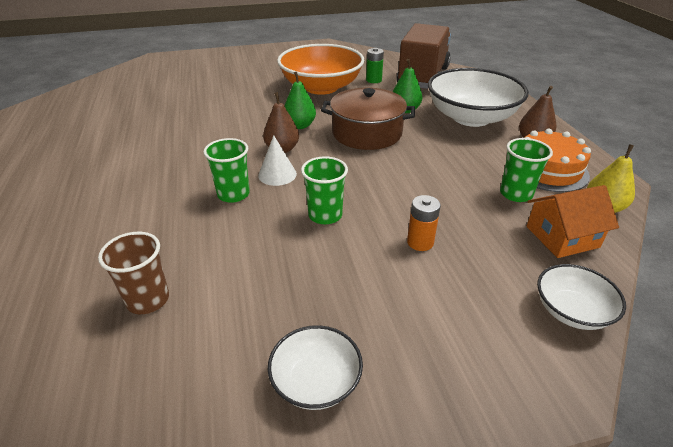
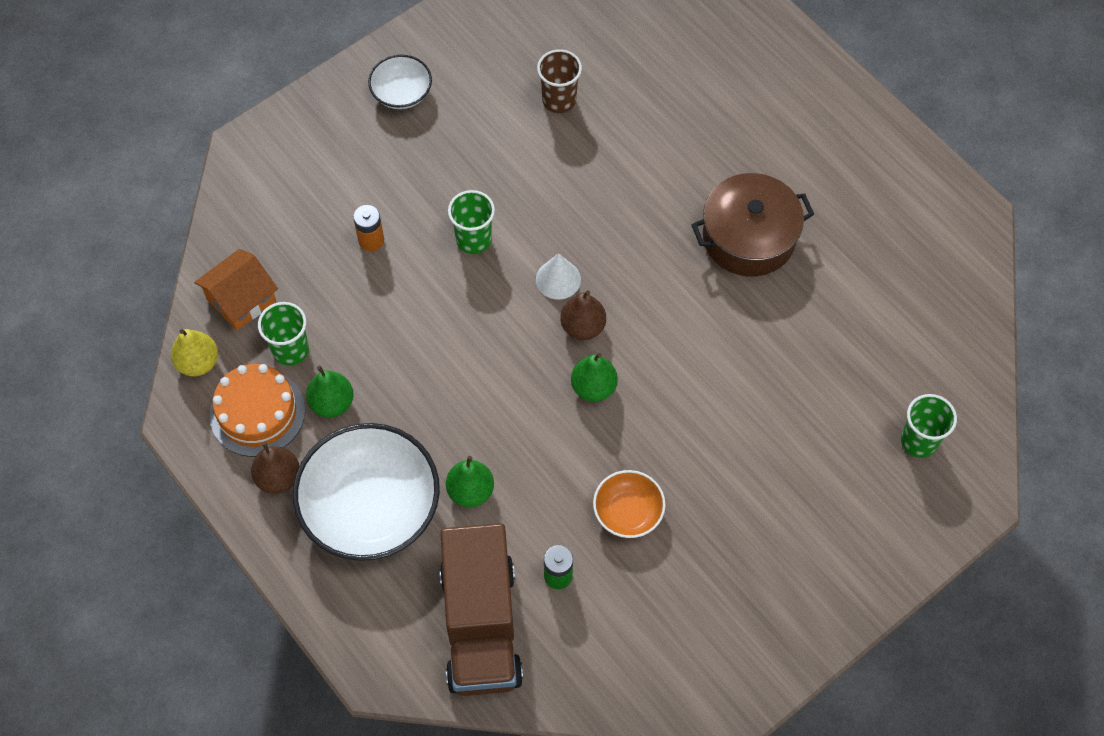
camera: 155 degrees right, 25 degrees up
green cup [203,138,250,203] -> green cup moved to [901,394,957,458]
orange bowl [277,44,364,95] -> orange bowl [593,470,666,538], size x0.50
brown pot [321,88,415,150] -> brown pot moved to [691,173,814,277]
white bowl [537,264,626,330] -> none
none -> green pear [306,365,354,418]

